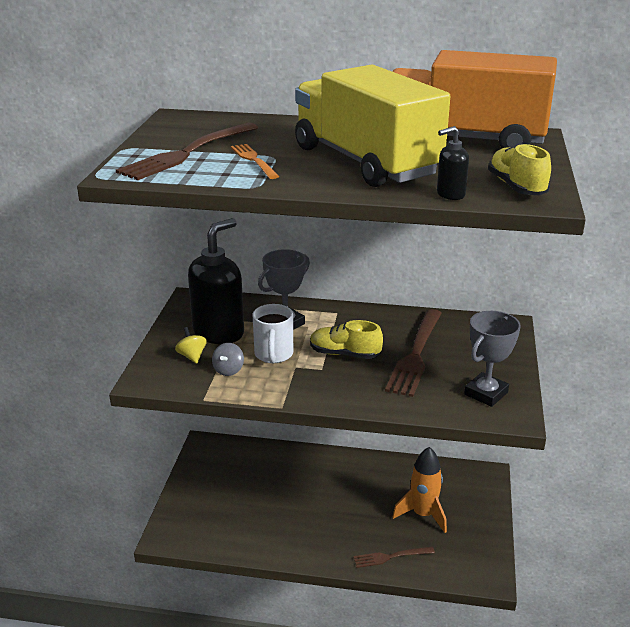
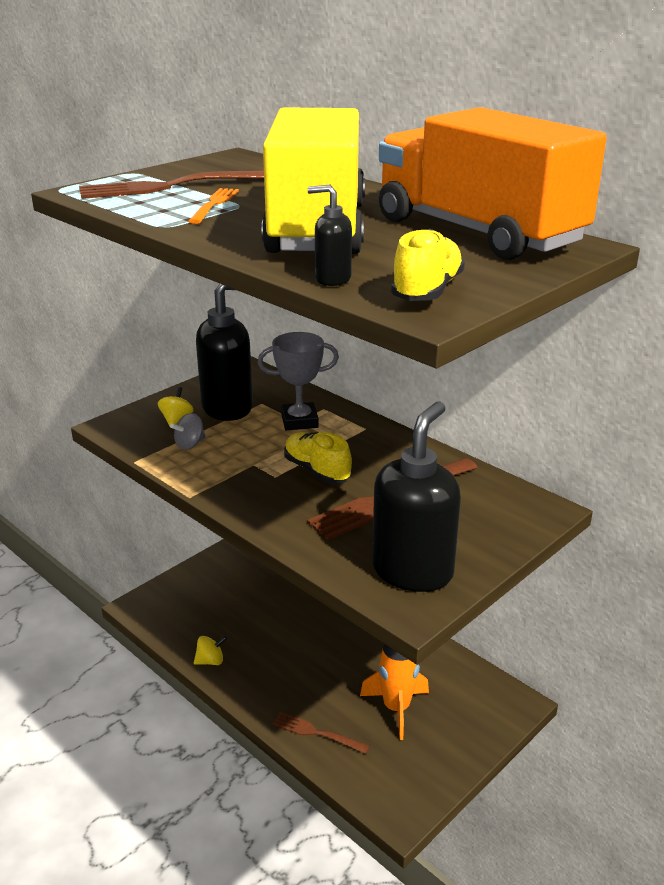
camera: 35 degrees right, 0 degrees up
white mug [252,304,293,363] -> none
grey trophy [464,311,521,407] -> black soap dispenser [372,401,461,592]
none -> yellow spinning top [194,636,227,665]

